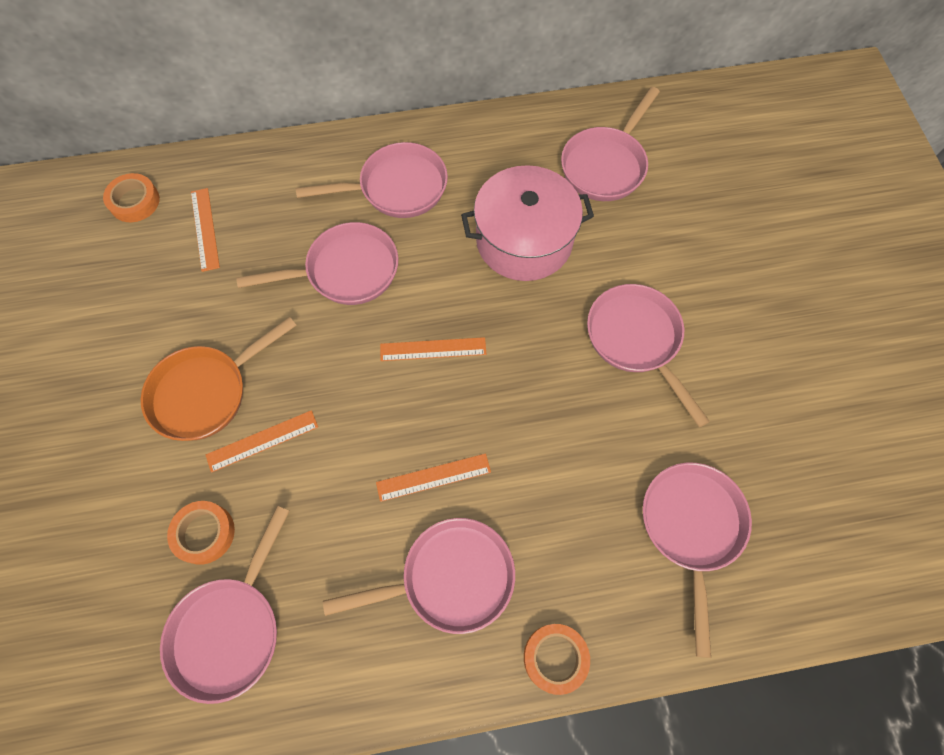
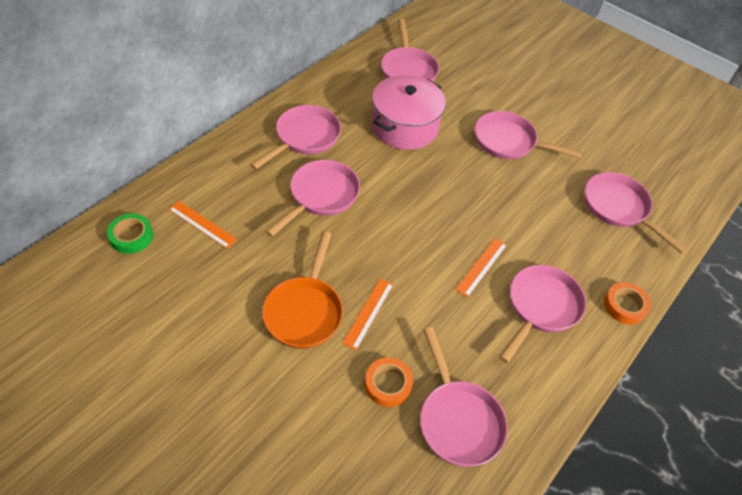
camera: 45 degrees left, 15 degrees down
orange tape [103,173,160,222] -> green tape [107,214,153,254]
orange ruler [380,337,486,361] -> none

